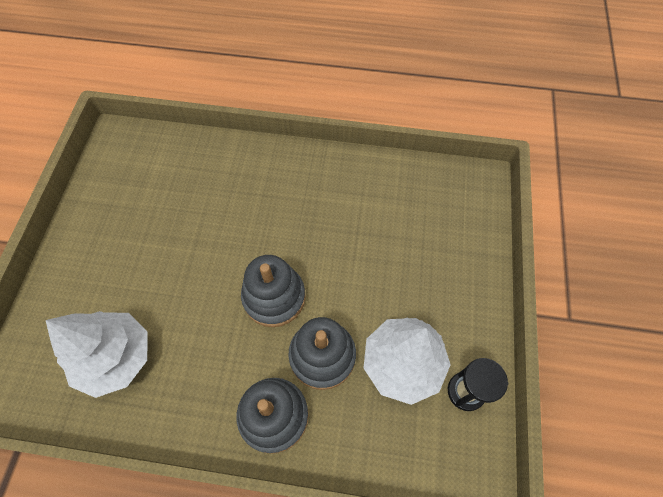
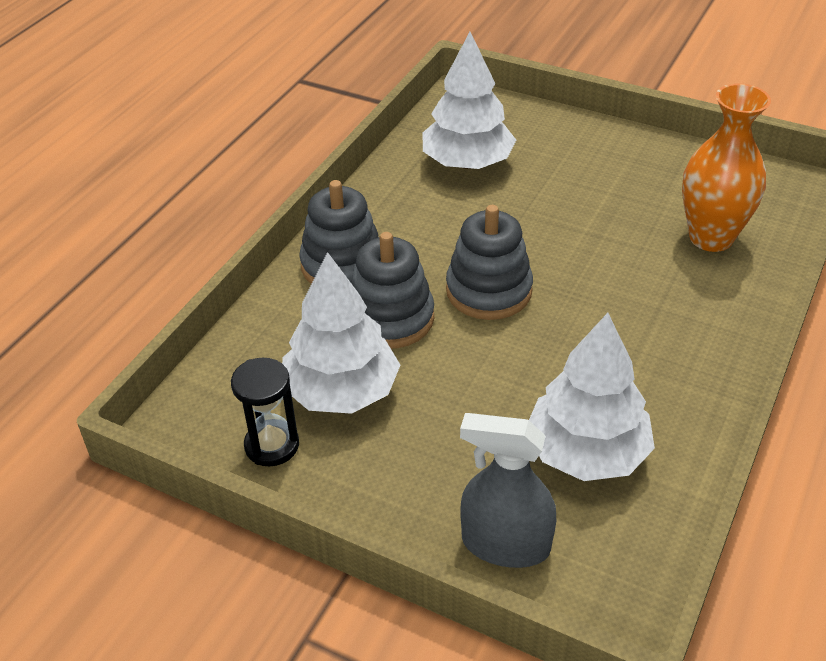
camera: 110 degrees right, 20 degrees down
none -> grey spray bottle [460,413,556,568]
none -> white tree [529,313,655,481]
none -> orange vase [682,84,771,252]

